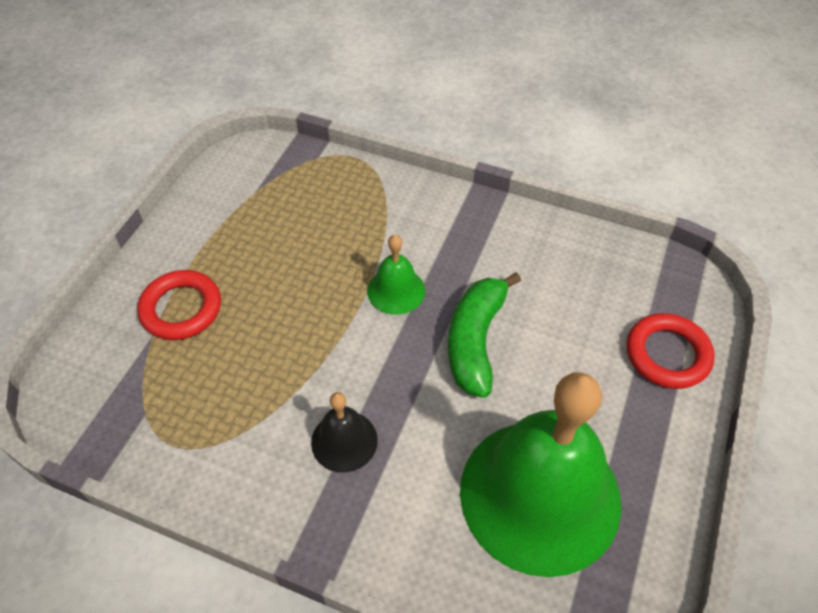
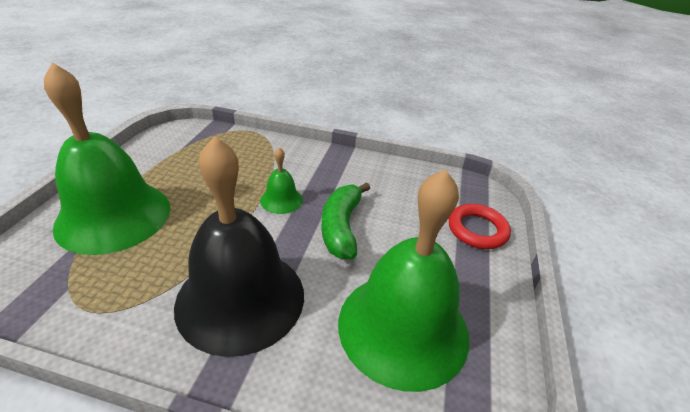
camera: 10 degrees left, 15 degrees down
red ring [137,270,221,340] -> green bell [44,62,170,255]
black bell [311,392,378,473] -> black bell [174,136,304,357], size x2.31

